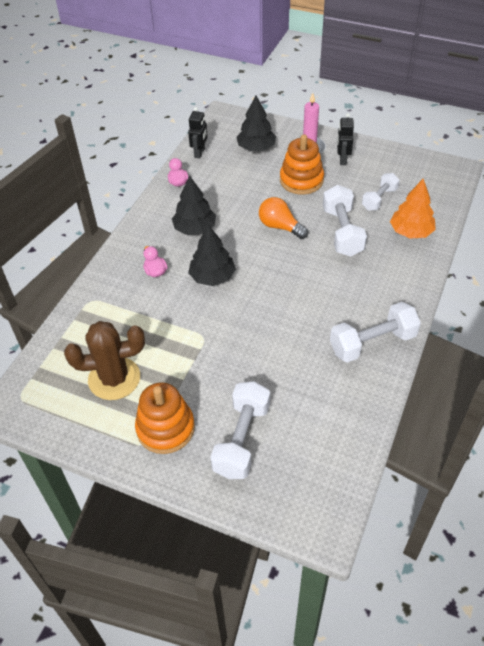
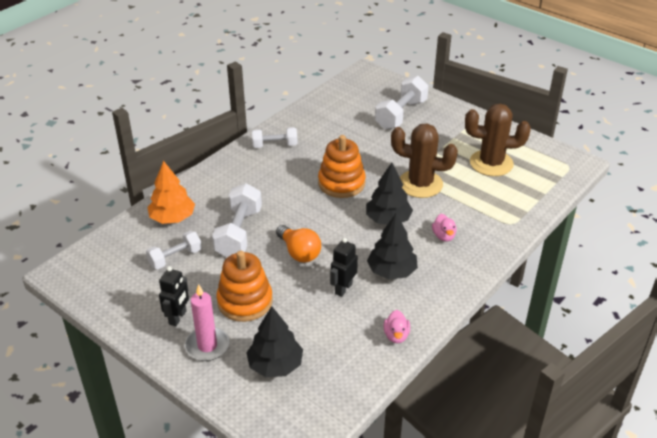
camera: 165 degrees left, 10 degrees down
orange stacking toy [135,382,195,454] -> orange stacking toy moved to [318,135,366,198]
black robot [188,107,208,159] -> black robot moved to [330,238,358,297]
white dumbbell [330,302,421,363] -> white dumbbell [252,127,298,148], size x0.63
none -> brown cactus [391,124,458,198]

